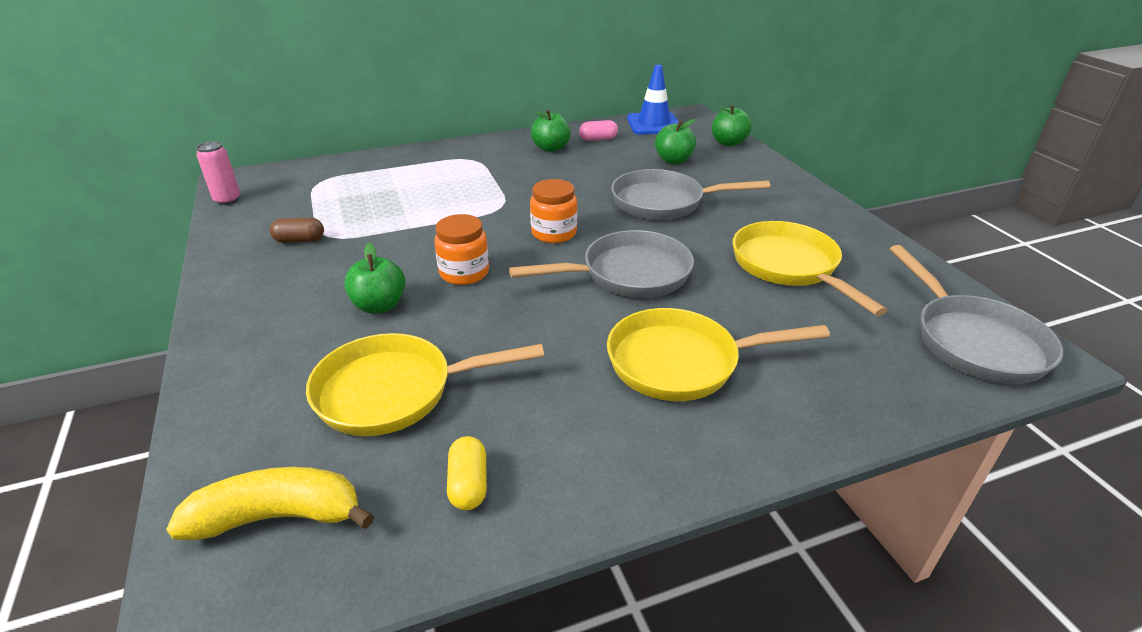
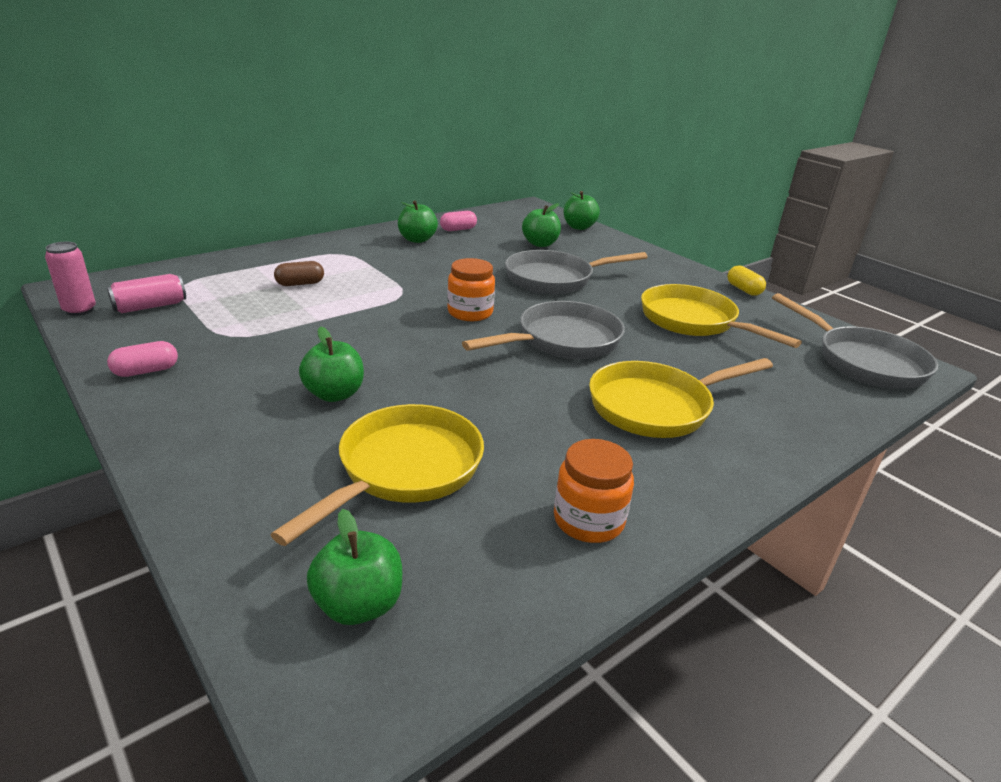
camera: 20 degrees left, 5 degrees down
yellow banana [166,467,374,540] -> green apple [307,509,402,625]
brown capsule [270,217,324,243] -> brown capsule moved to [274,261,324,286]
yellow pan [306,333,544,436] -> yellow pan turned 150 degrees clockwise [271,404,484,546]
orange jar [434,214,489,285] -> orange jar moved to [554,439,634,543]
yellow capsule [447,436,487,510] -> yellow capsule moved to [728,265,766,296]
blue traffic cone [627,65,679,134] -> none
none -> pink can [107,274,186,313]
none -> pink capsule [107,341,178,377]

